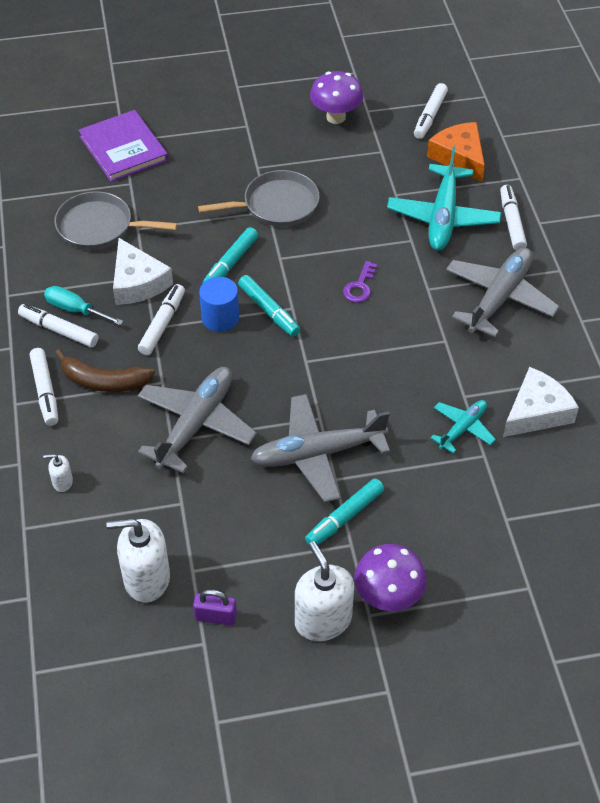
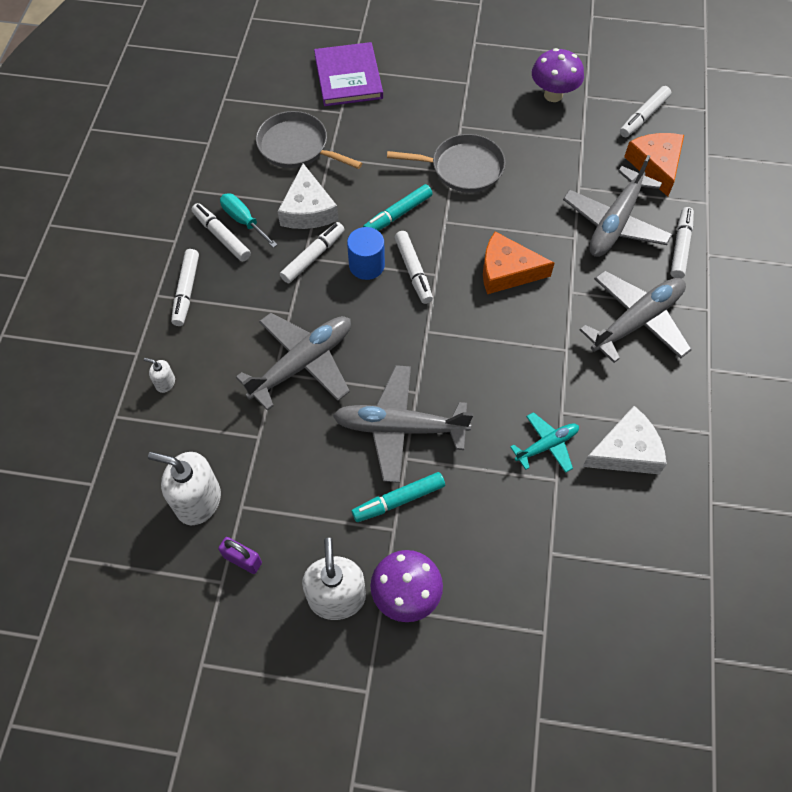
camera: 20 degrees right, 10 degrees up
brown banana [55,349,155,392] -> none
turquoise marker [238,275,300,337] -> white marker [394,231,433,304]
purple key [343,261,377,303] -> orange cheese [483,232,554,294]
turquoise plane [387,146,501,250] -> grey plane [563,155,673,257]

